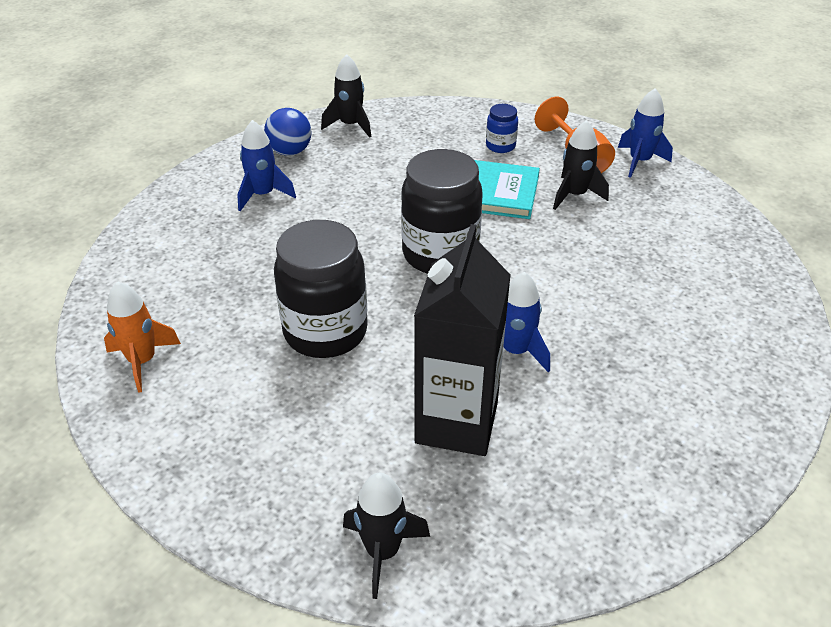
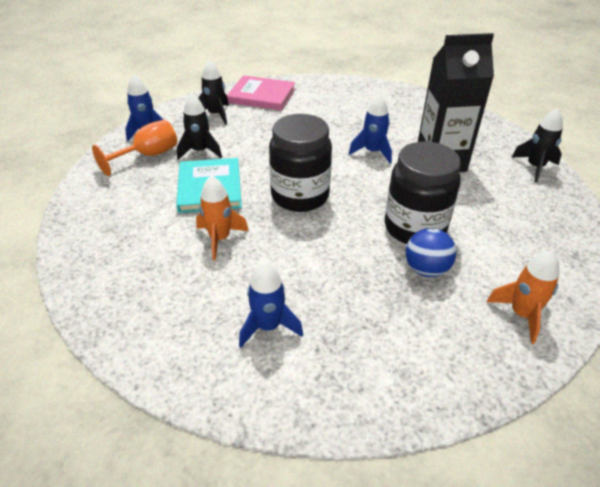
camera: 110 degrees left, 0 degrees up
blue ball [264,108,312,156] -> blue ball moved to [406,228,456,277]
black rocket [321,54,371,138] -> black rocket moved to [198,59,229,125]
blue jar [486,104,518,153] -> none
none -> orange rocket [196,175,249,261]
none -> pink book [227,75,295,111]

